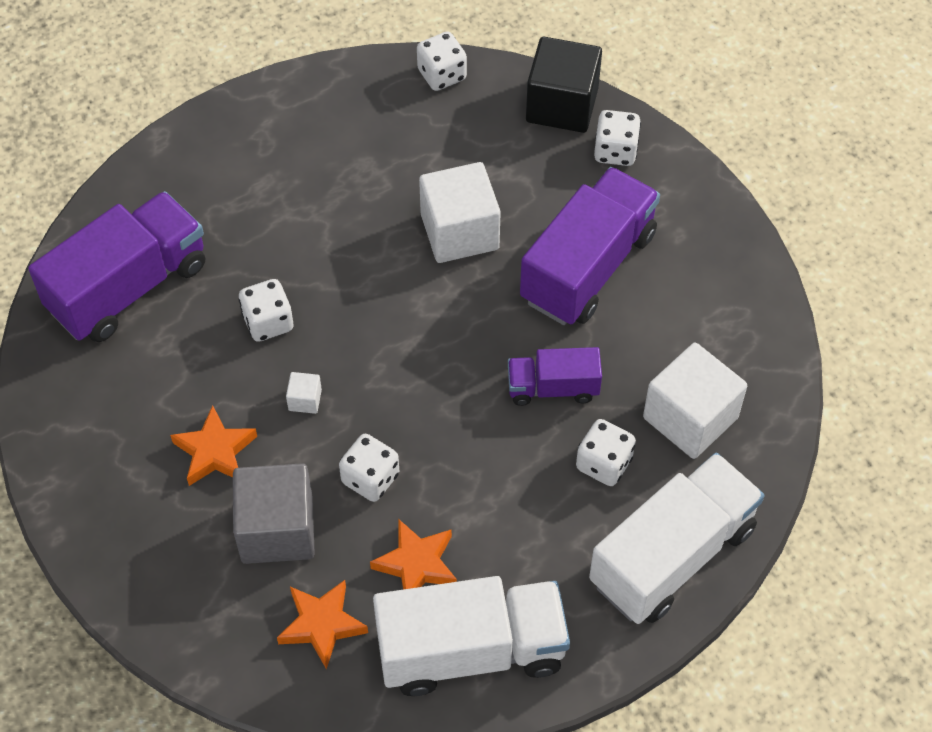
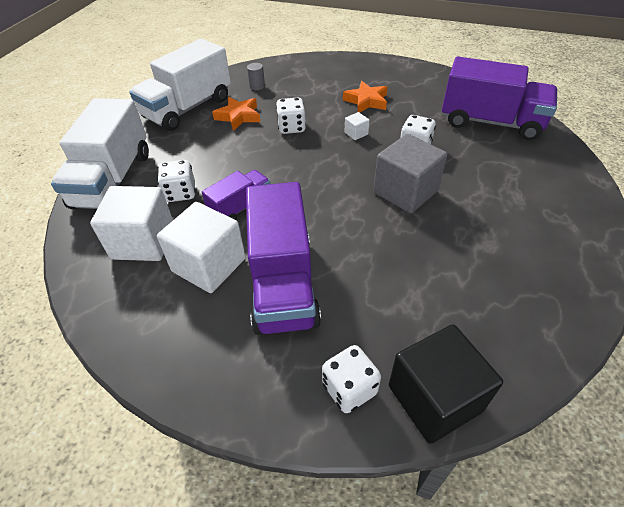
camera: 140 degrees right, 10 degrees down
purple truck [28,191,205,342] -> purple truck turned 75 degrees counterclockwise [442,57,557,140]
grey cube [233,463,315,564] -> grey cube moved to [374,134,447,213]
orange star [277,580,368,670] -> grey cylinder [247,63,265,90]
white dice [417,32,467,91] -> none
white cube [419,162,501,263] -> white cube moved to [157,202,246,293]

